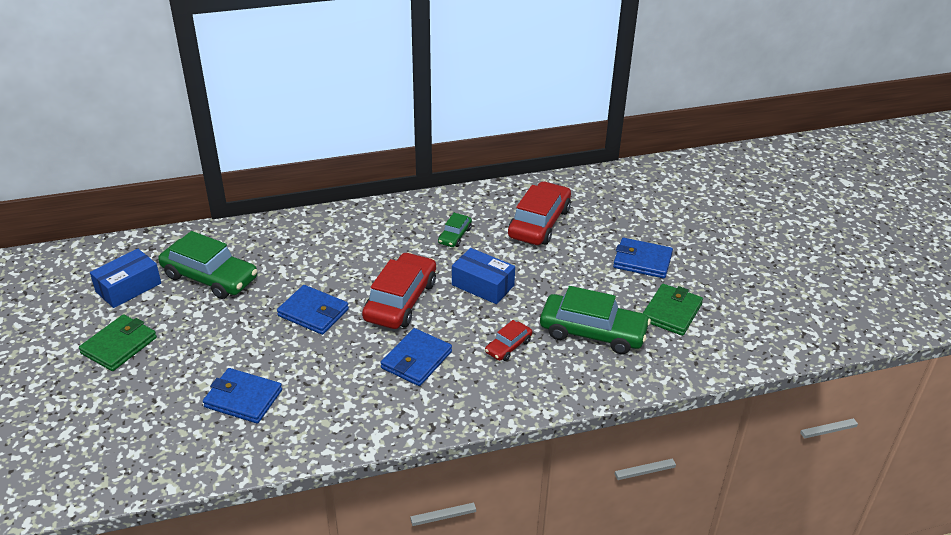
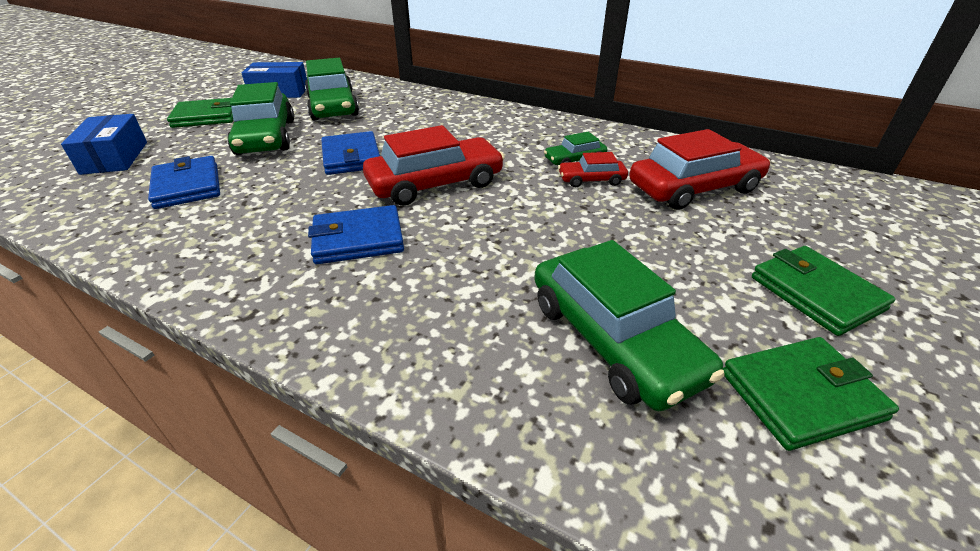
camera: 45 degrees right, 0 degrees up
blue box [452,248,515,304] -> blue box moved to [61,114,147,175]
red car [485,320,532,361] -> red car moved to [558,152,628,187]
blue wallet [613,238,673,279] -> green wallet [752,246,895,336]
none -> green car [227,82,294,155]

